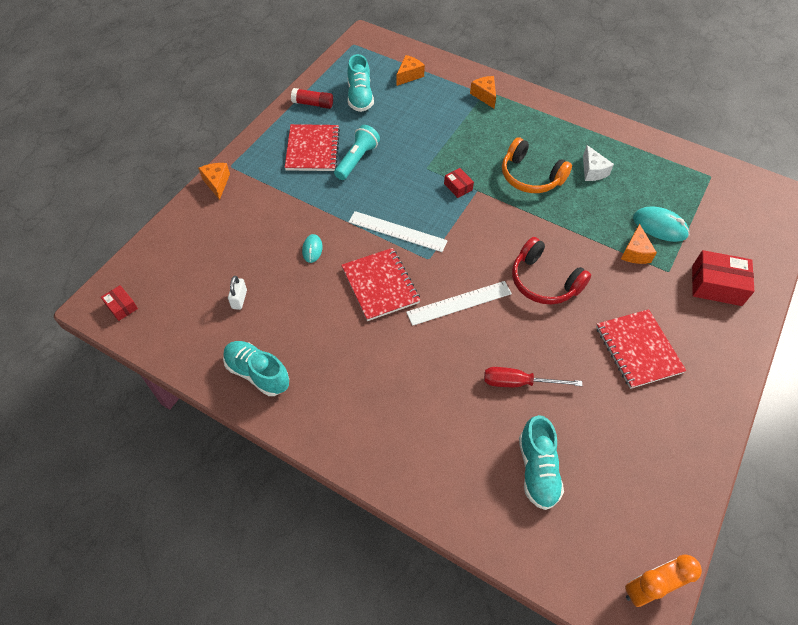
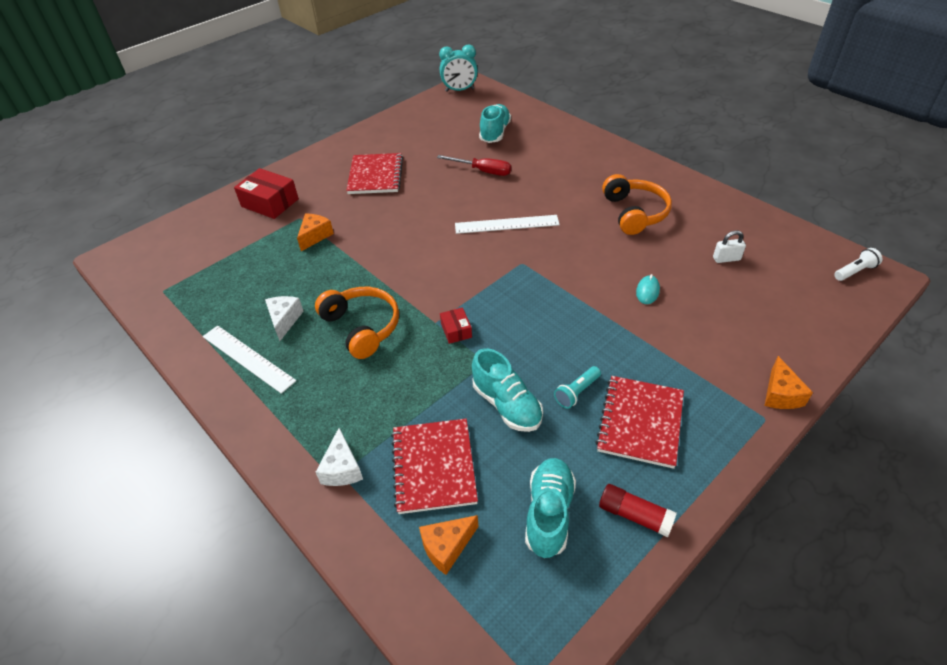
camera: 160 degrees left, 10 degrees down
red box [101,285,138,321] -> white flashlight [834,248,883,281]
turquoise shoe [223,341,289,396] -> turquoise shoe moved to [472,348,543,432]
white padlock [228,276,247,310] -> white padlock turned 60 degrees clockwise [713,230,746,263]
turquoise flashlight [334,125,380,180] -> turquoise flashlight [554,366,601,409], size x0.64
red notebook [341,248,421,321] -> red notebook moved to [391,419,478,514]
white ruler [349,211,448,252] -> white ruler moved to [203,325,296,394]
orange cheese [470,76,496,108] -> white cheese [316,428,363,486]
red headphones [512,237,591,304] -> none
orange clock [625,555,702,607] -> turquoise clock [439,45,478,92]
turquoise mouse [633,207,689,242] -> none
none -> orange headphones [602,174,672,235]

